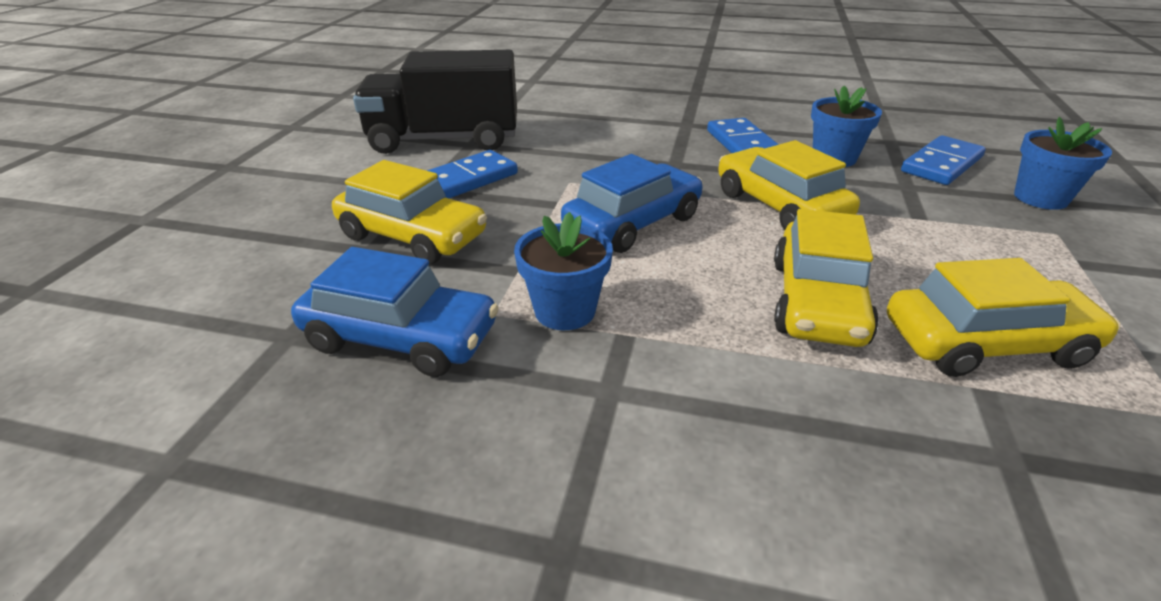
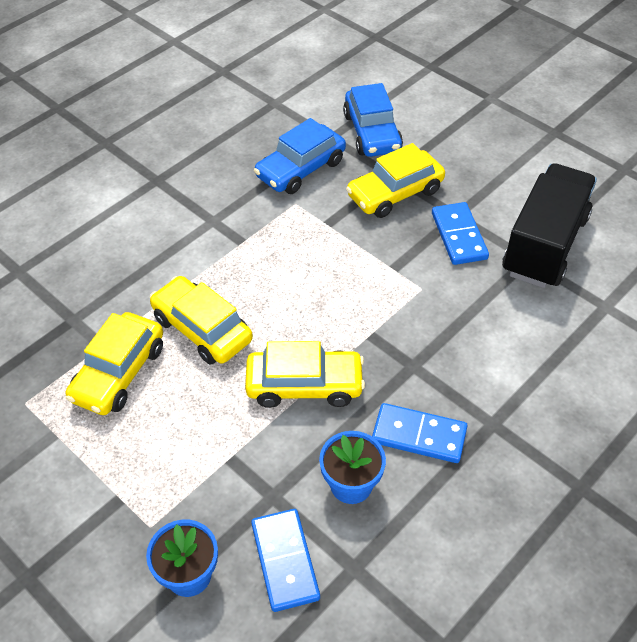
camera: 120 degrees right, 15 degrees up
blue flower pot [514,212,613,330] -> none
blue car [561,154,703,253] -> blue car moved to [343,83,403,157]

